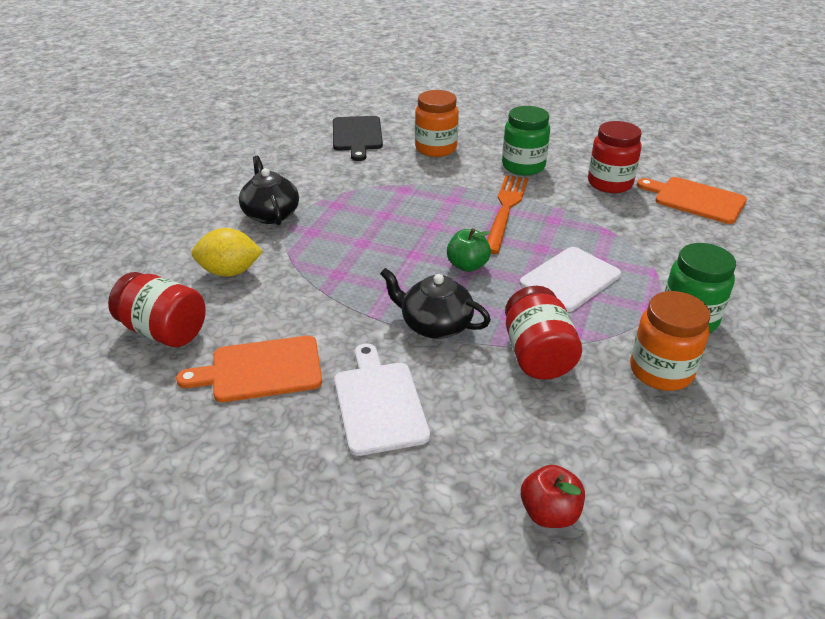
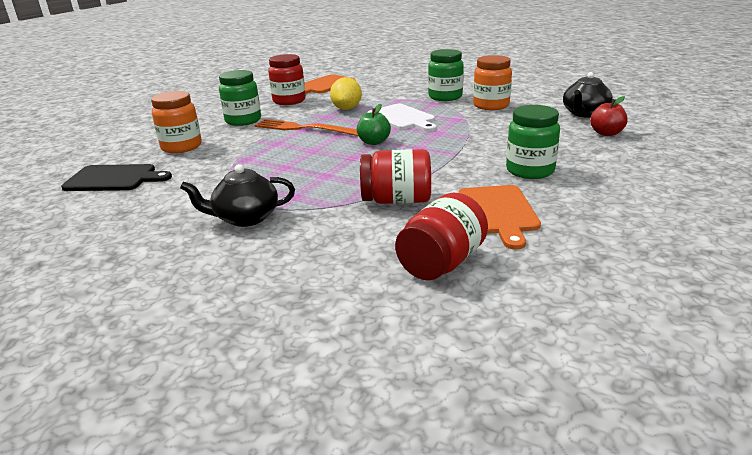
camera: 80 degrees left, 10 degrees down
yellow lemon [192,228,263,277] -> yellow lemon moved to [330,77,362,110]
white cutting board [334,343,430,456] -> green jar [506,105,560,179]
black teapot [380,268,491,339] -> black teapot moved to [563,72,613,118]
red jar [505,286,582,379] -> red jar moved to [360,149,431,204]

